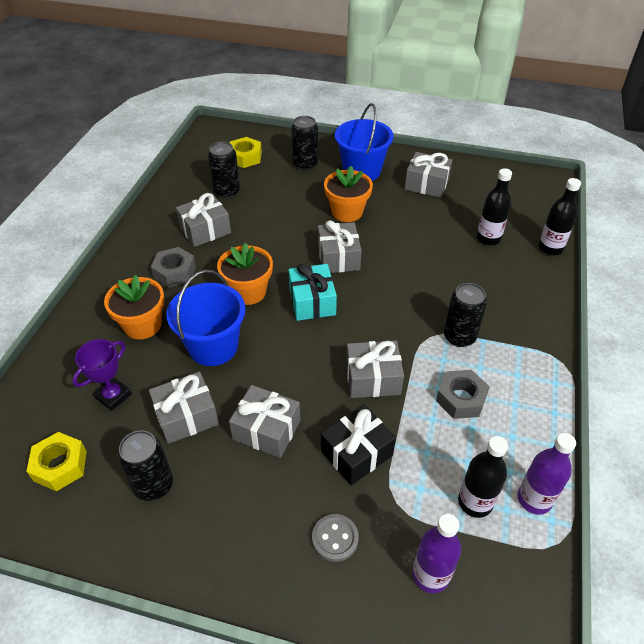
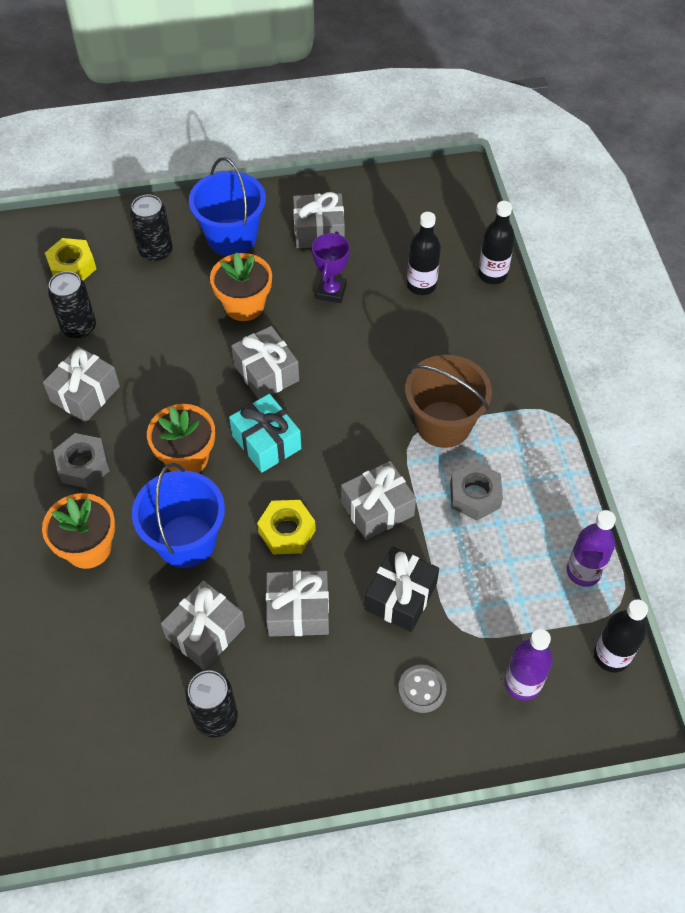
camera: 25 degrees left, 10 degrees up
yellow nut [26,432,87,491] -> yellow nut moved to [257,500,316,554]
purple trophy [72,339,132,411] -> purple trophy moved to [312,232,350,303]
black can [444,283,487,347] -> brown bucket [405,355,492,448]
black bottle [458,436,508,518] -> black bottle moved to [594,599,648,672]

